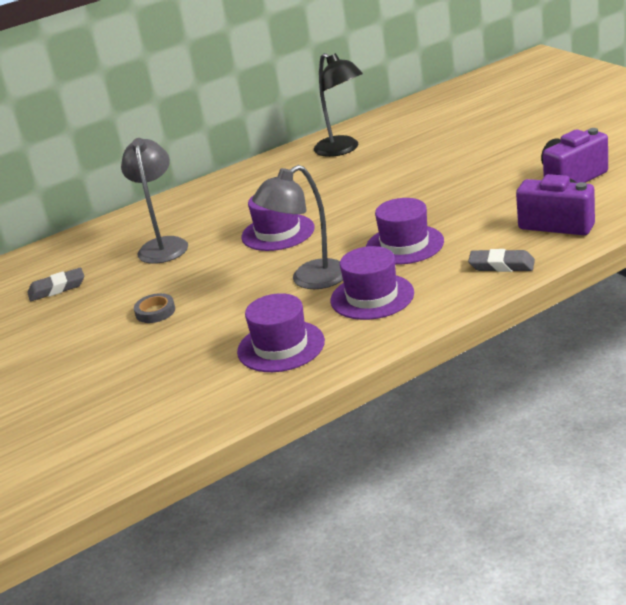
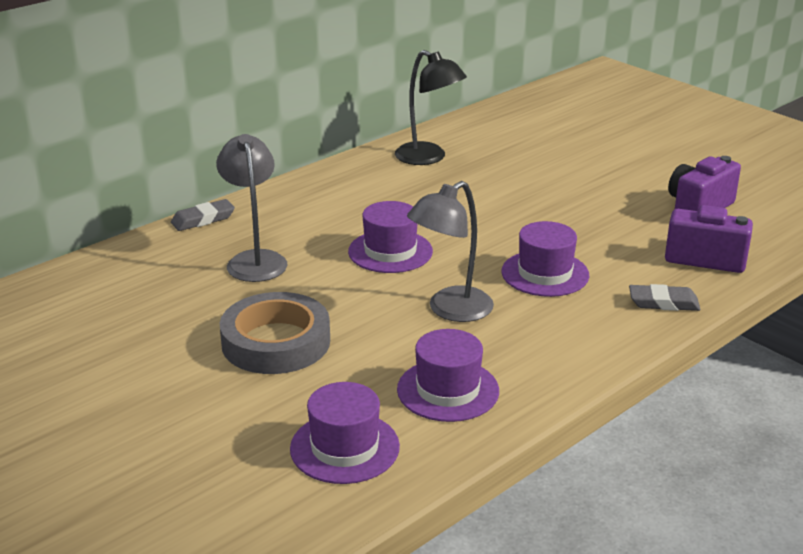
camera: 15 degrees left, 0 degrees up
grey eraser [27,268,84,301] -> grey eraser moved to [171,199,235,231]
grey tape [134,293,175,323] -> grey tape [220,292,330,374], size x2.28
purple hat [330,246,414,320] -> purple hat moved to [290,382,400,484]

